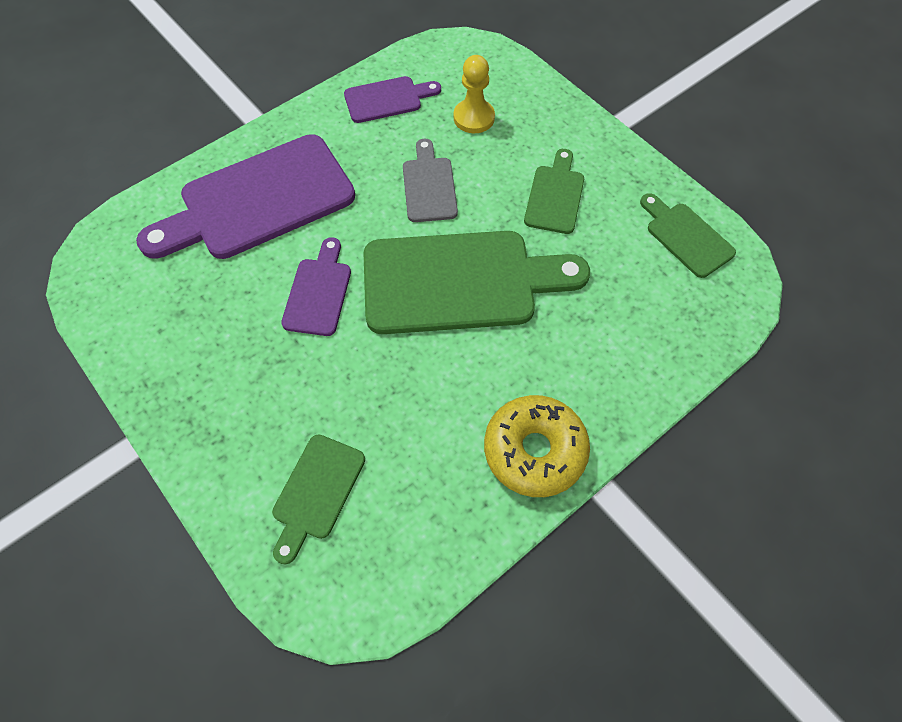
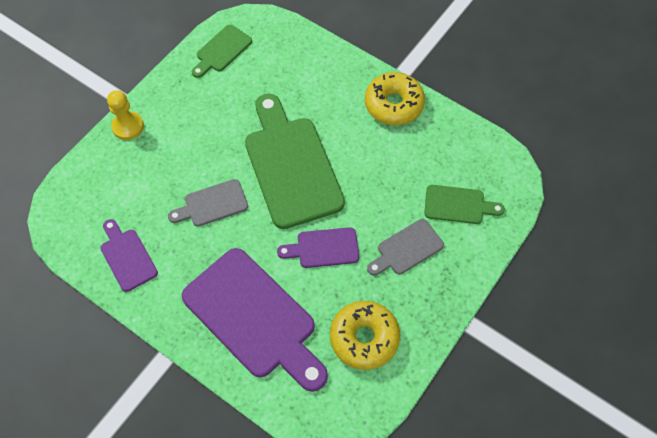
camera: 105 degrees left, 0 degrees up
yellow pawn [454,55,495,133] -> yellow pawn moved to [107,90,144,140]
green cutting board [524,149,584,234] -> none
none -> yellow donut [330,301,400,370]
none -> grey cutting board [367,219,444,276]

